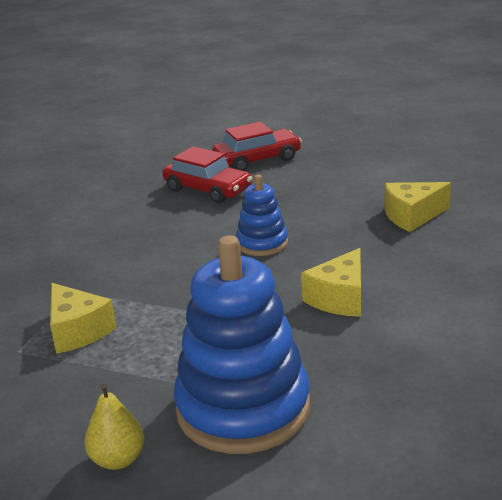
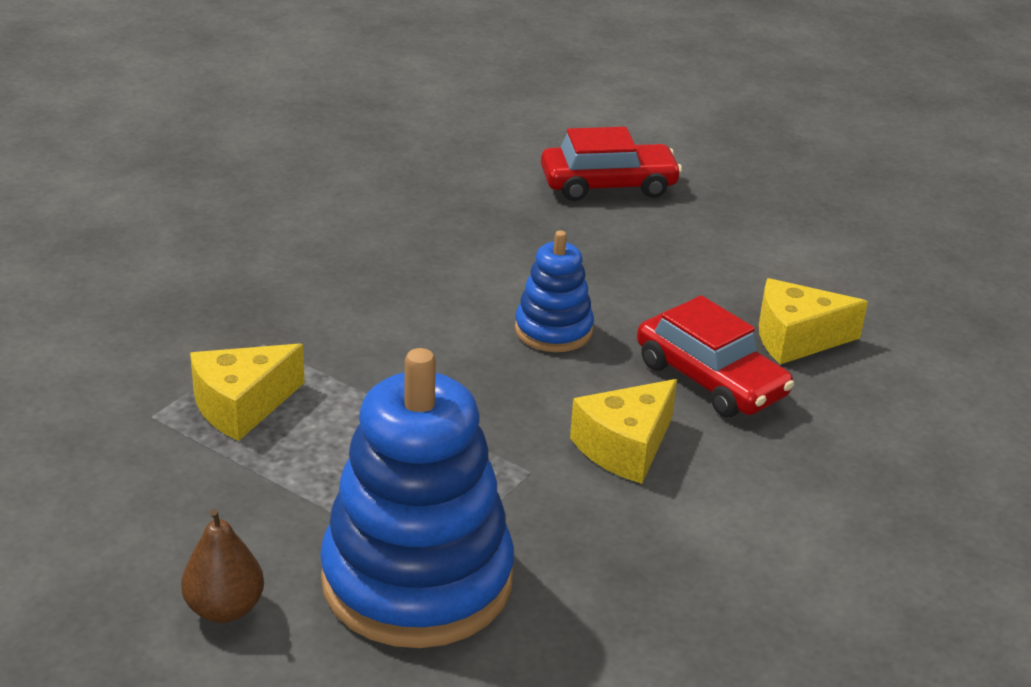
camera: 10 degrees right, 5 degrees up
yellow cheese [50,283,117,354] -> yellow cheese turned 75 degrees clockwise [190,343,304,441]
yellow pear [84,384,145,470] -> brown pear [181,508,264,623]
red car [162,146,252,203] -> red car moved to [637,295,794,417]

